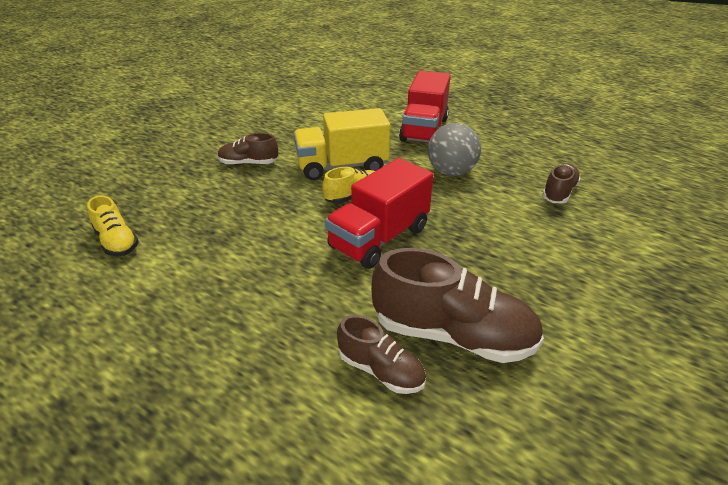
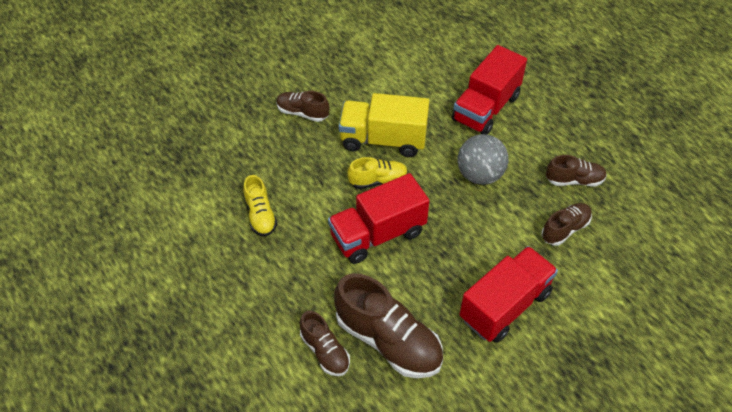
camera: 20 degrees right, 15 degrees up
yellow shoe [87,195,139,256] -> yellow shoe moved to [243,175,277,237]
none -> red truck [459,246,558,343]
none -> brown shoe [546,155,607,186]

